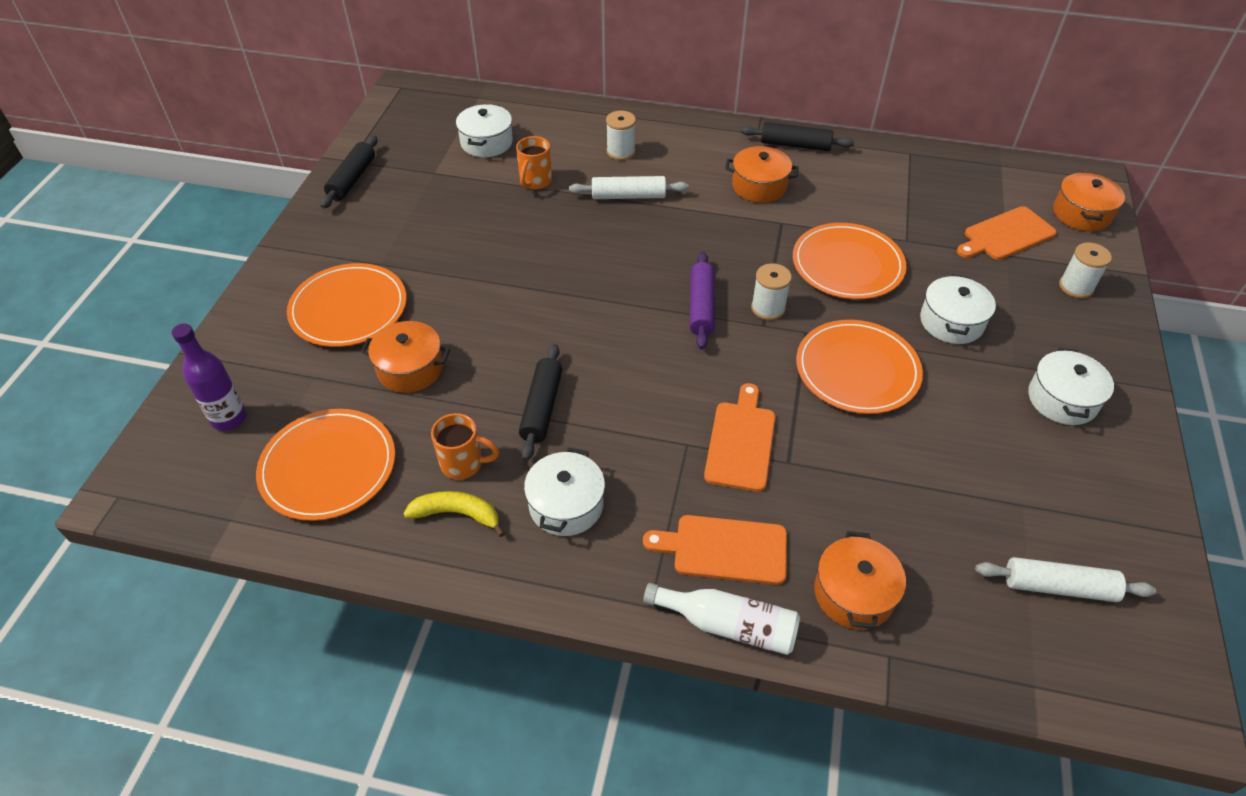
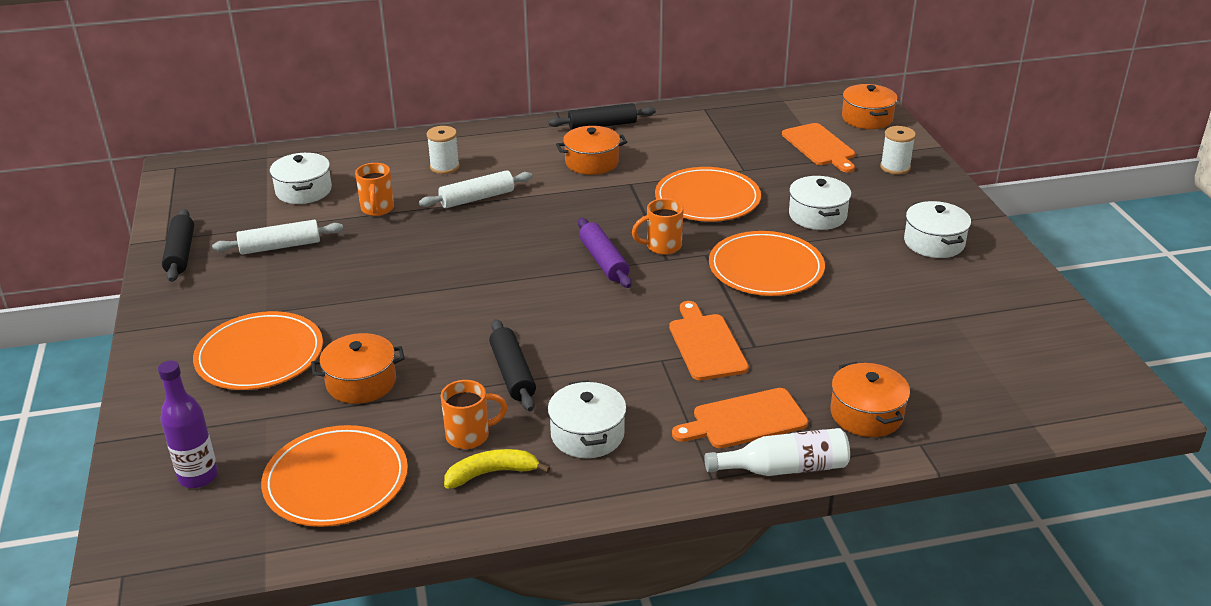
camera: 25 degrees left, 15 degrees down
white spool [751,263,792,320] -> orange mug [632,198,684,255]
orange cutting board [957,206,1057,260] -> orange cutting board turned 60 degrees counterclockwise [782,123,855,173]
white rolling pin [975,557,1156,602] -> white rolling pin moved to [212,220,343,255]

